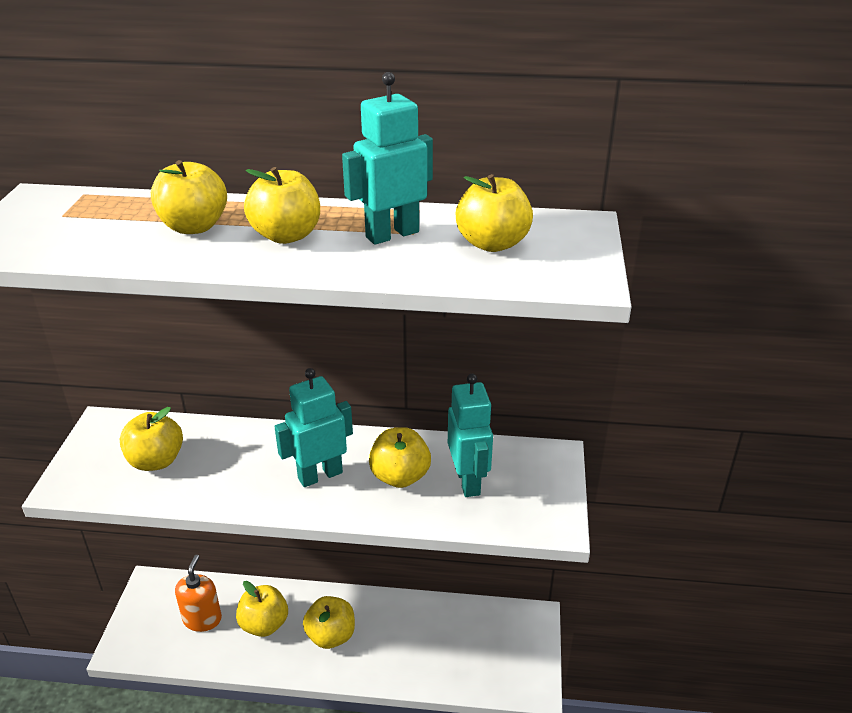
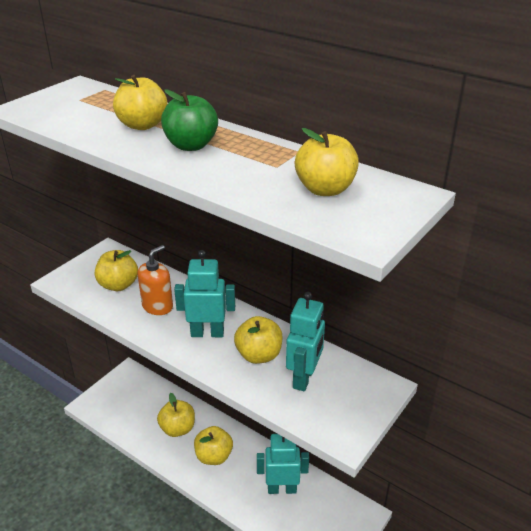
camera: 30 degrees right, 0 degrees up
orange soap dispenser [175,555,222,632] -> orange soap dispenser moved to [137,245,173,315]
yellow apple [244,167,320,244] -> green apple [161,90,218,151]
turquoise robot [342,72,433,245] -> turquoise robot moved to [257,434,309,494]

